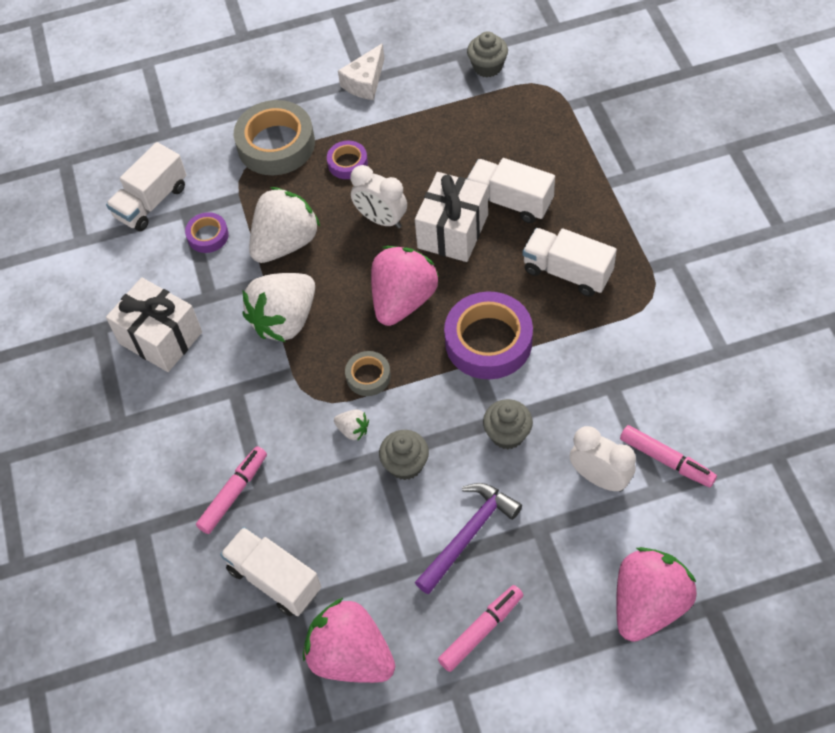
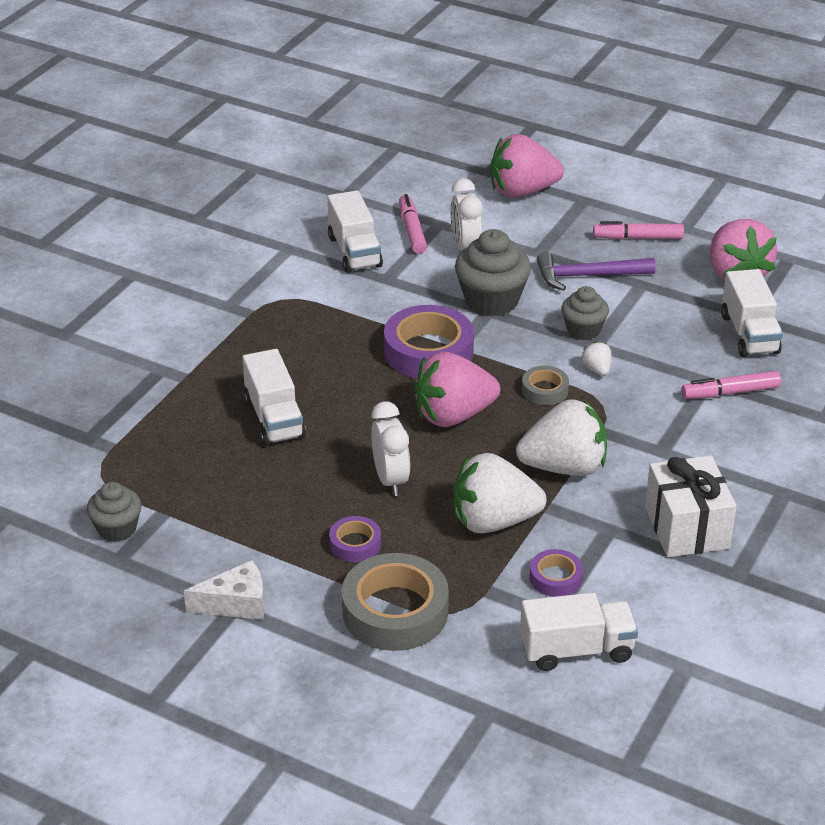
camera: 140 degrees left, 20 degrees down
white gift [415,172,488,262] -> none
grey cupcake [483,399,533,449] -> grey cupcake [455,229,531,317], size x1.63
white truck [522,228,617,297] -> white truck moved to [327,190,383,273]

